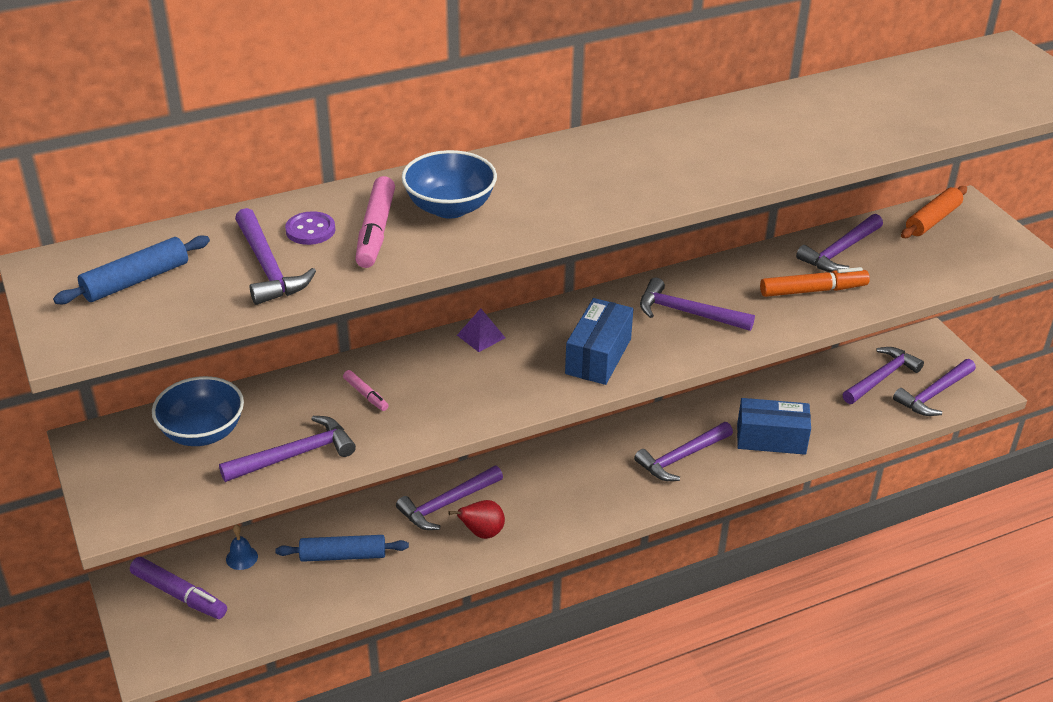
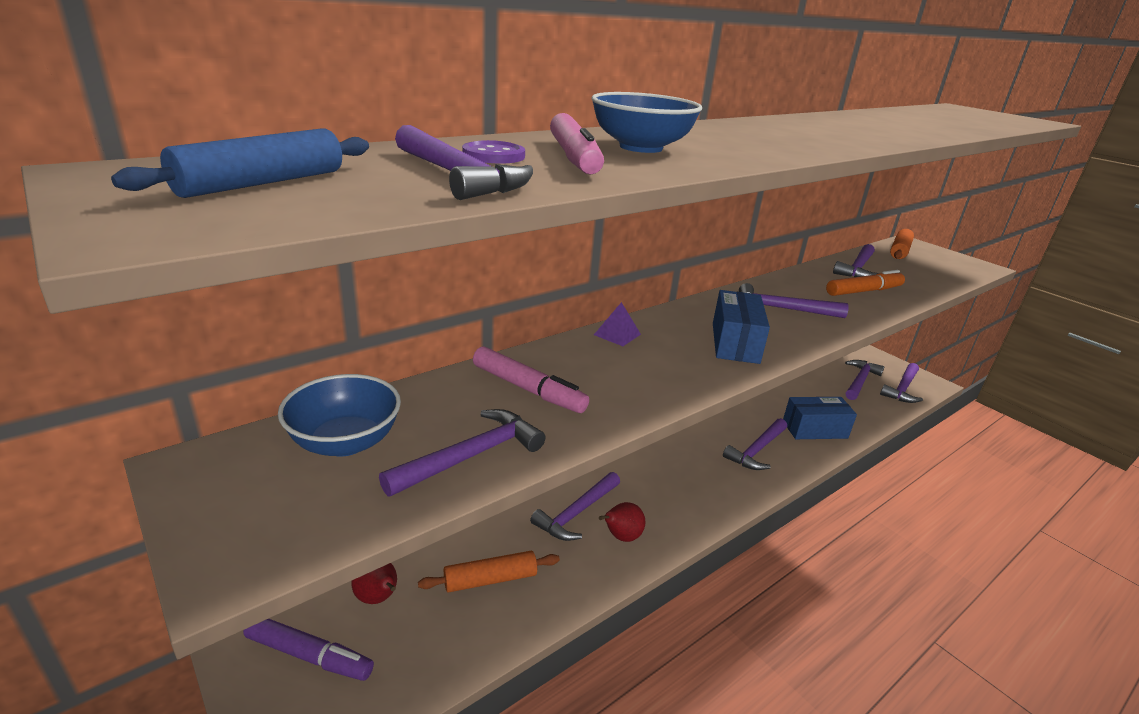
camera: 15 degrees left, 10 degrees down
blue bell [226,525,258,570] -> red pear [352,563,397,604]
blue rolling pin [275,535,409,562] -> orange rolling pin [418,551,560,593]
pink marker [343,370,389,411] -> pink marker [473,346,589,413], size x1.84

